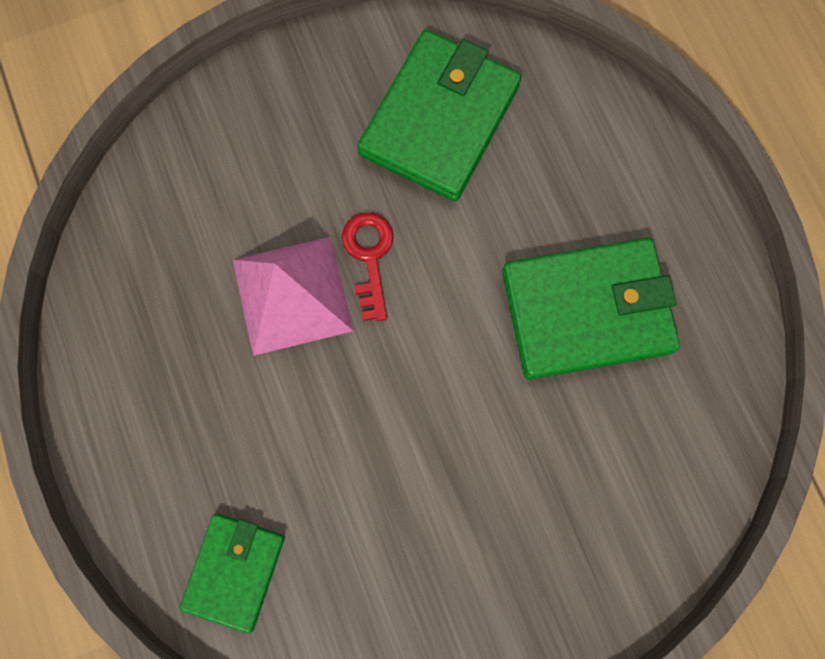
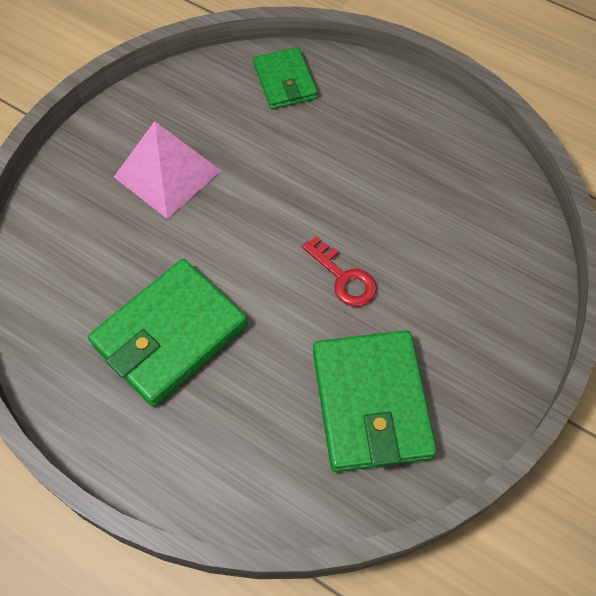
camera: 145 degrees right, 15 degrees down
pink pyramid [233,237,353,356] -> pink pyramid moved to [114,121,221,219]

